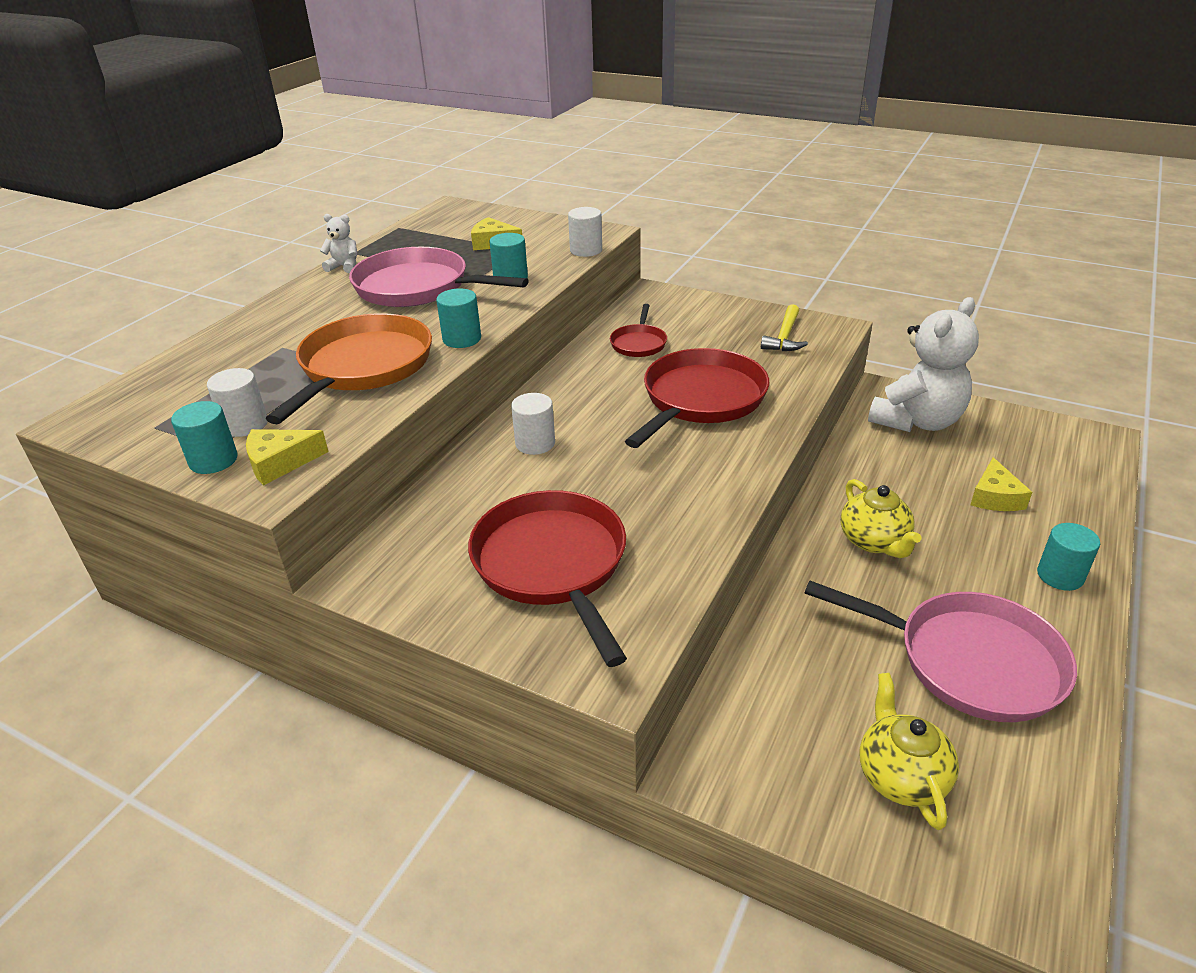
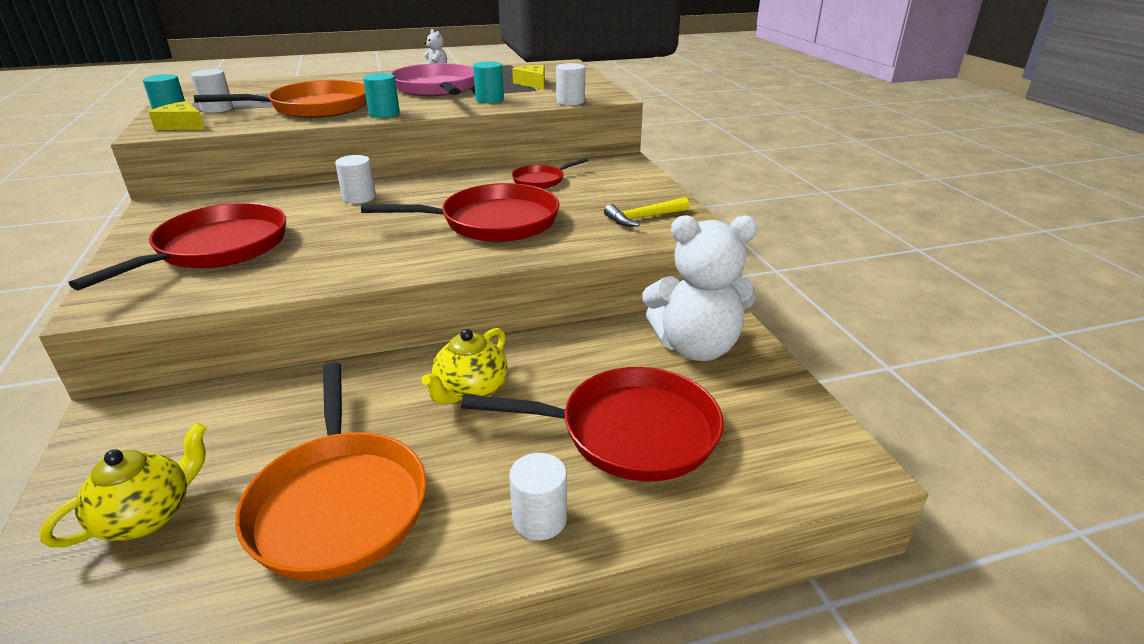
camera: 45 degrees right, 5 degrees down
pink pan [805,581,1077,722] -> orange pan [235,363,426,581]
yellow cheese [970,457,1032,511] -> red pan [461,367,724,481]
turquoise cylinder [1037,523,1100,591] -> white cylinder [509,453,567,540]

